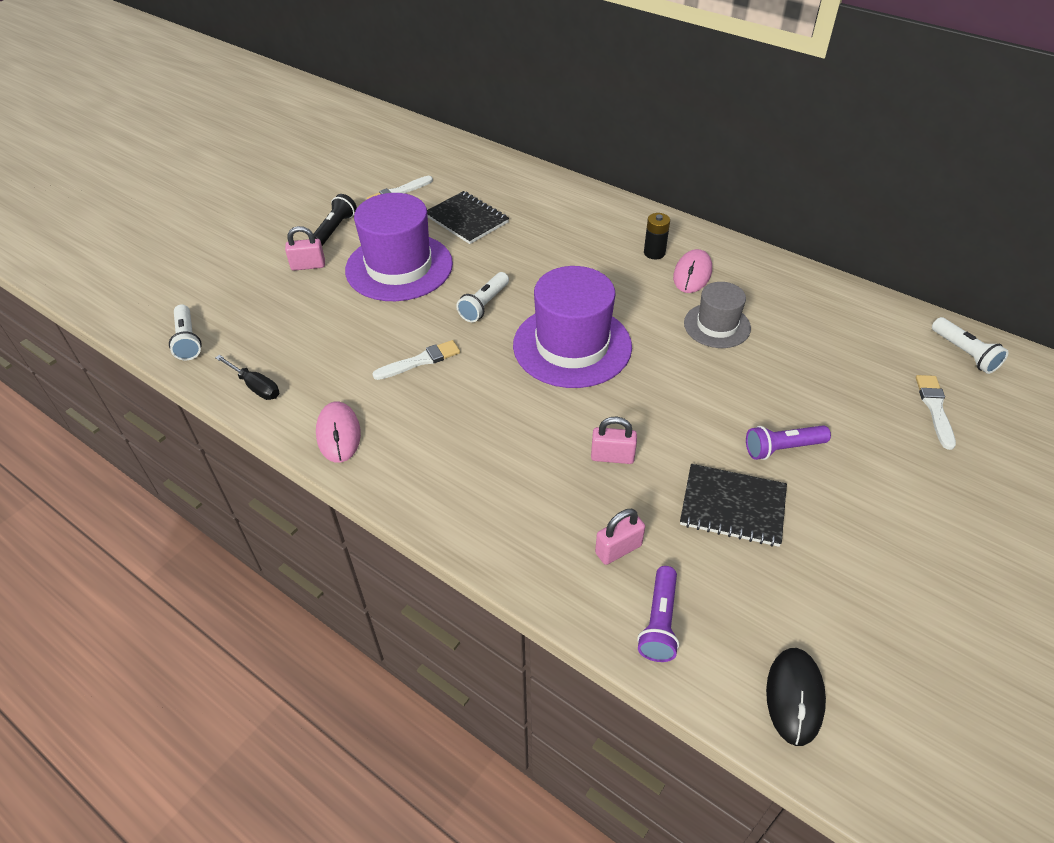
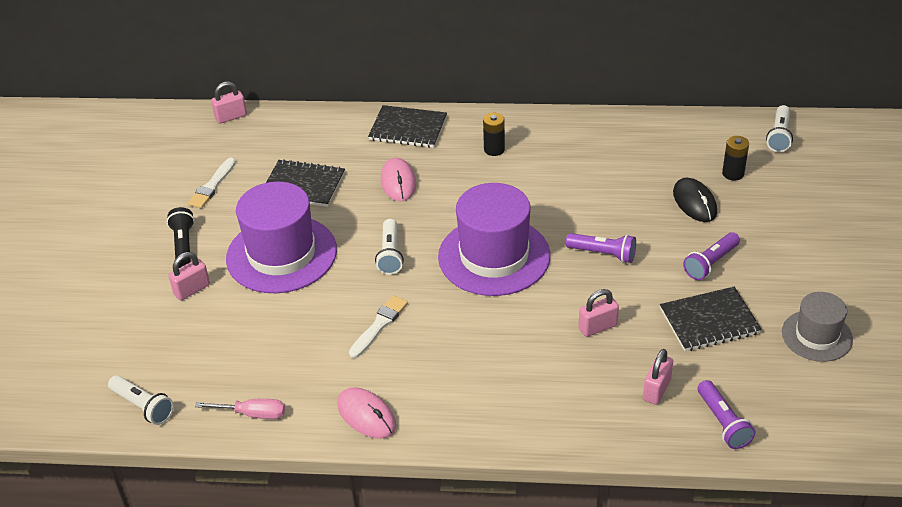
camera: 30 degrees left, 5 degrees down
black screwdriver [215,355,279,400] -> pink screwdriver [195,399,285,419]
pink mouse [673,249,712,293] -> pink mouse moved to [381,158,416,201]
grey hat [684,282,751,348] -> grey hat moved to [782,292,853,362]
black mouse [766,648,826,746] -> black mouse moved to [673,178,717,222]
white brush [916,375,956,450] -> none
white flashlight [932,317,1009,374] -> white flashlight turned 75 degrees clockwise [766,105,793,152]
none -> pink padlock [211,81,247,124]
none -> black notebook [368,105,447,148]
none -> purple flashlight [565,233,636,263]
none -> black battery [722,136,749,181]

